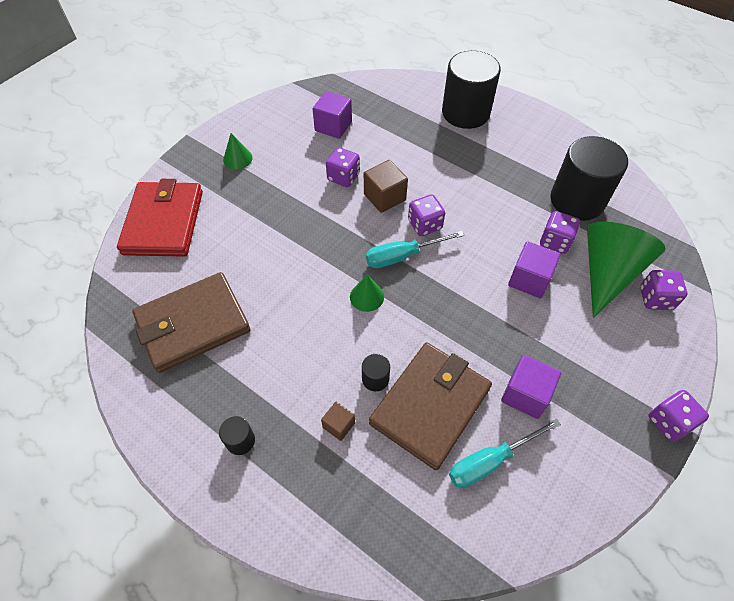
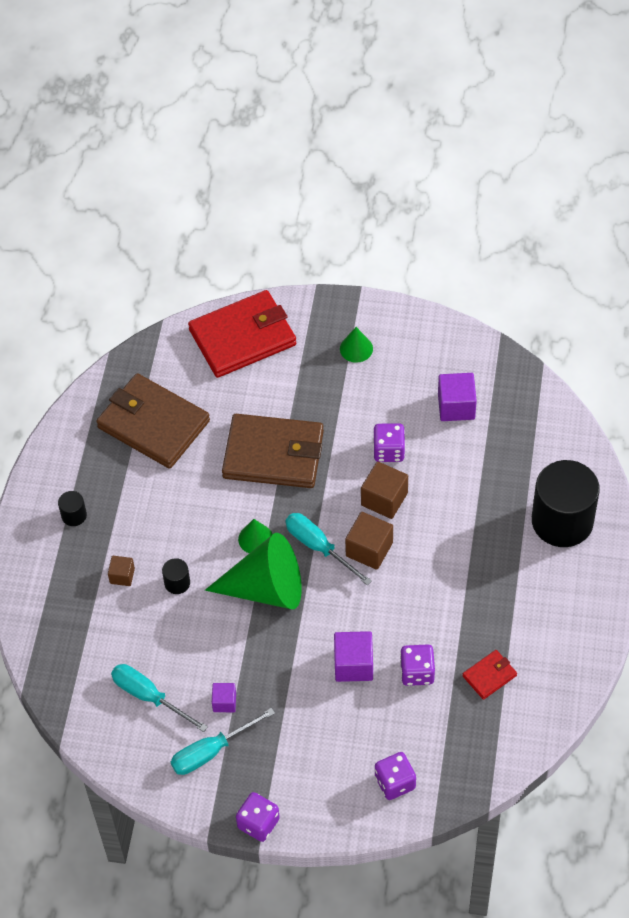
camera: 65 degrees right, 0 degrees up
brown wallet [369,343,492,470] -> brown wallet moved to [222,414,324,488]
purple dice [408,194,445,236] -> brown cube [345,512,393,570]
purple cube [501,355,561,419] -> purple cube [212,683,236,712], size x0.59
black cylinder [550,136,628,221] -> red wallet [462,650,517,700]
green cone [587,222,666,318] -> green cone moved to [205,533,302,609]
none -> turquoise screwdriver [171,708,275,775]

